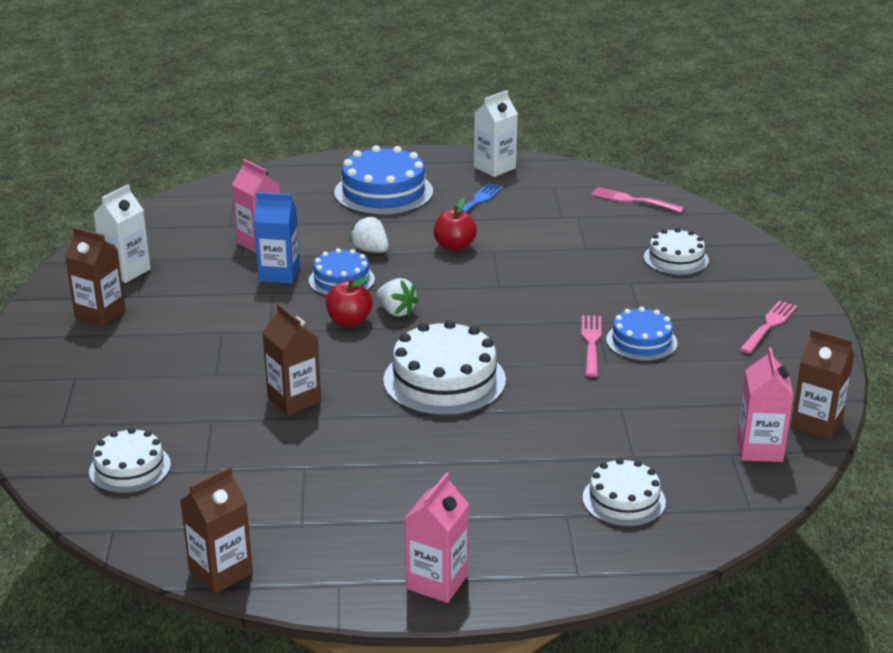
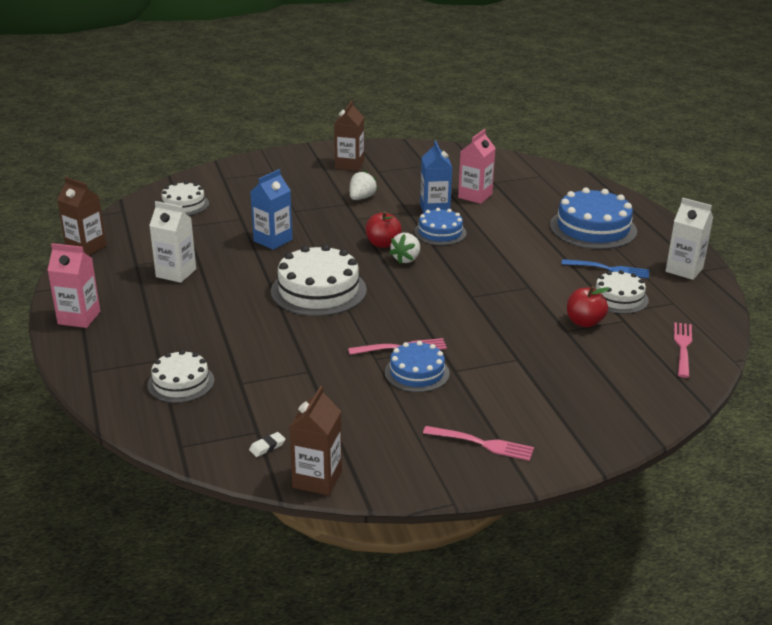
camera: 75 degrees right, 0 degrees up
white carton [93,184,151,283] -> white carton moved to [149,201,196,283]
brown carton [262,304,321,415] -> blue carton [250,169,293,250]
white strawberry [349,215,389,253] -> white strawberry moved to [350,170,378,200]
red apple [434,198,477,251] -> red apple moved to [567,286,610,327]
white cake [644,228,709,275] -> white cake moved to [595,270,649,314]
pink carton [737,347,794,462] -> white eraser [249,432,285,457]

